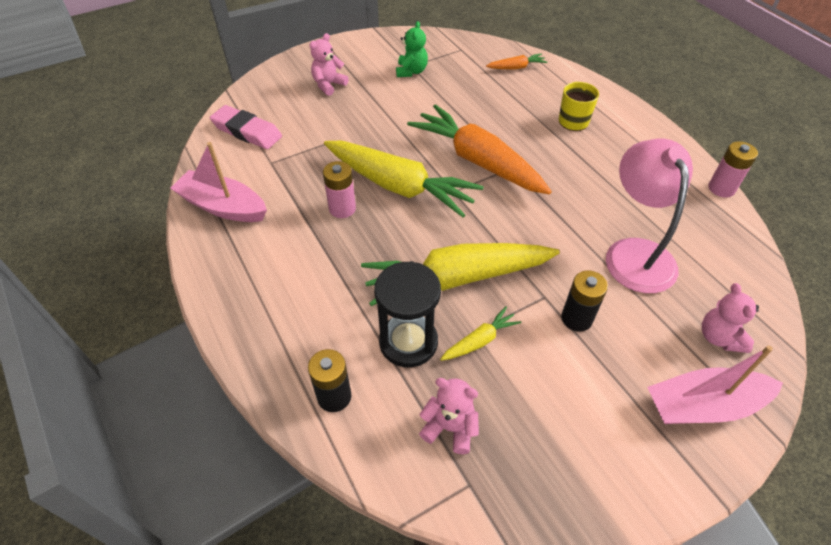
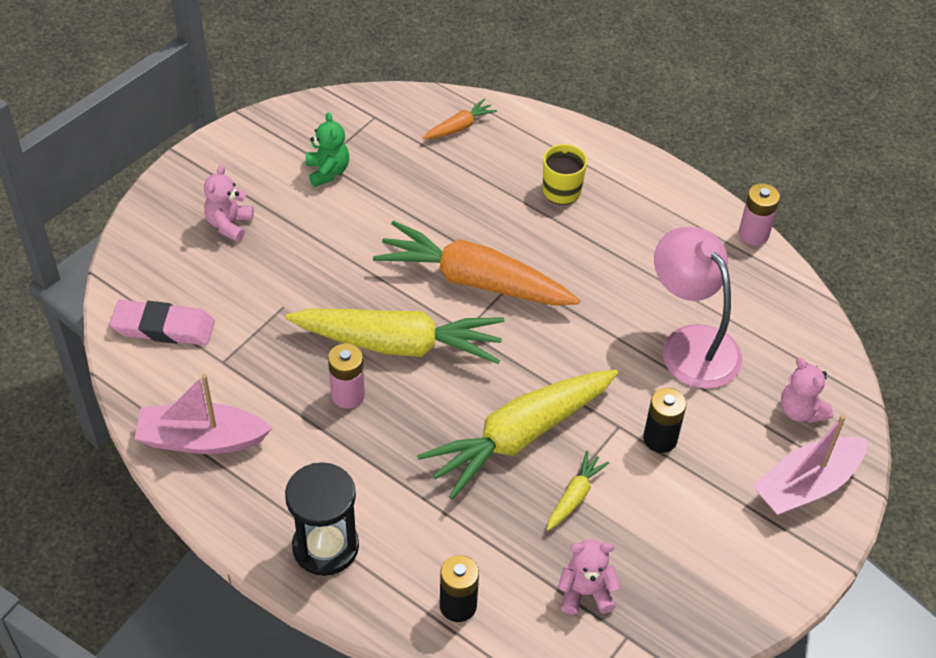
camera: 25 degrees left, 0 degrees up
black hourglass [374,261,441,367] -> black hourglass moved to [285,462,359,576]

